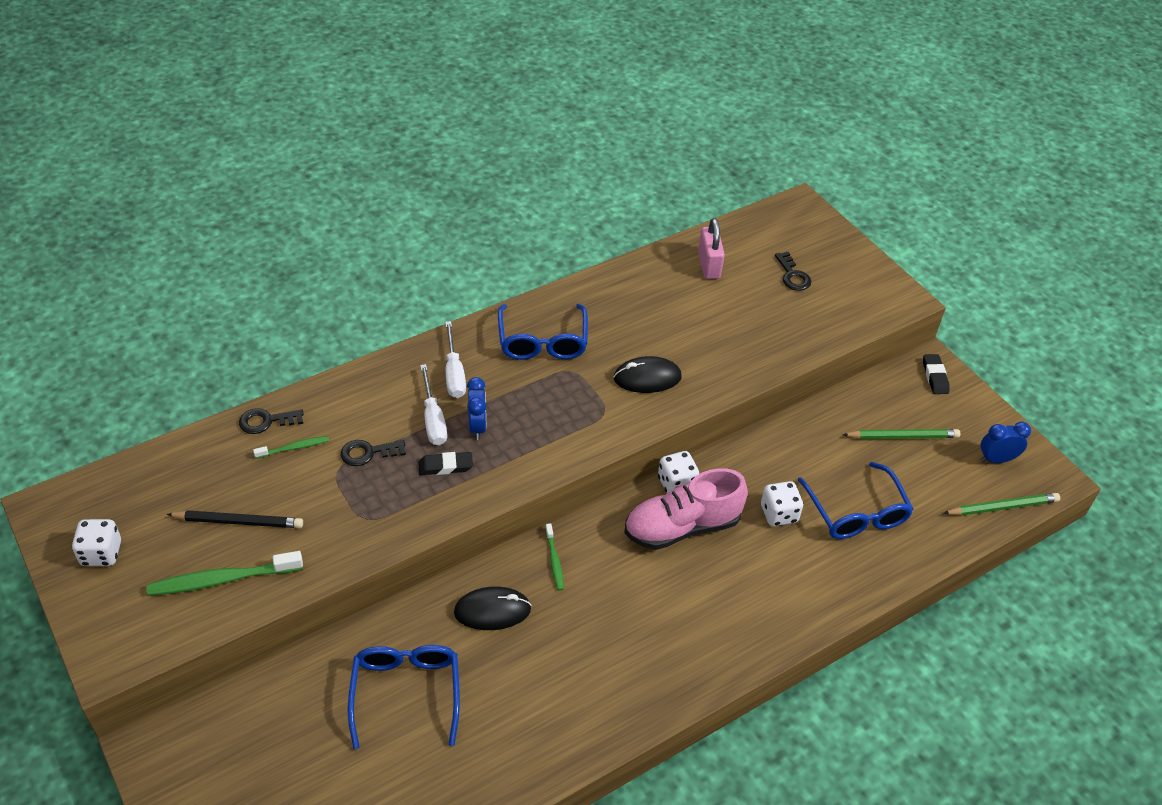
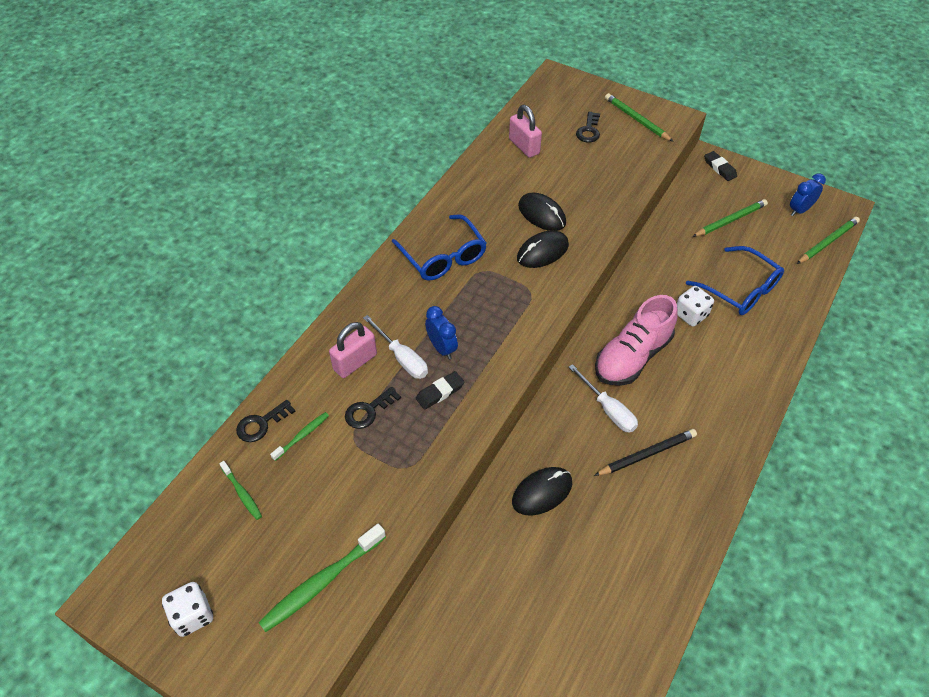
camera: 25 degrees left, 5 degrees up
black pencil [167,510,303,528] -> black pencil moved to [594,429,697,476]
blue glasses [347,645,460,749] -> none
white screwdriver [445,321,466,398] -> white screwdriver moved to [569,364,638,433]
green toothbrush [545,523,564,591] -> green toothbrush moved to [219,461,262,520]
white dice [658,451,699,493] -> none
black key [775,252,811,291] -> black key turned 60 degrees clockwise [576,112,600,142]
none -> pink padlock [329,322,377,378]
none -> black mouse [518,193,566,231]
none -> green pencil [605,93,673,142]

